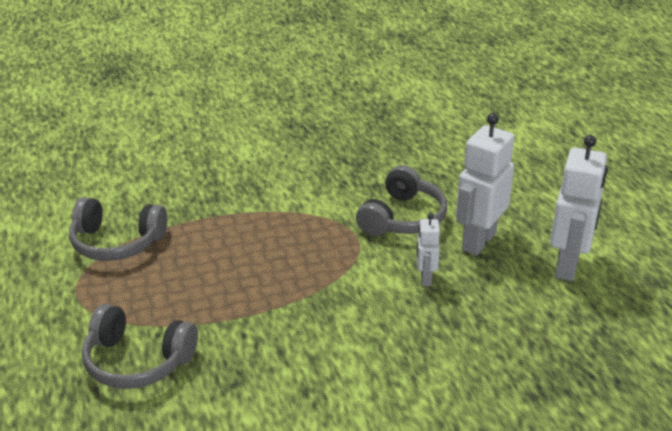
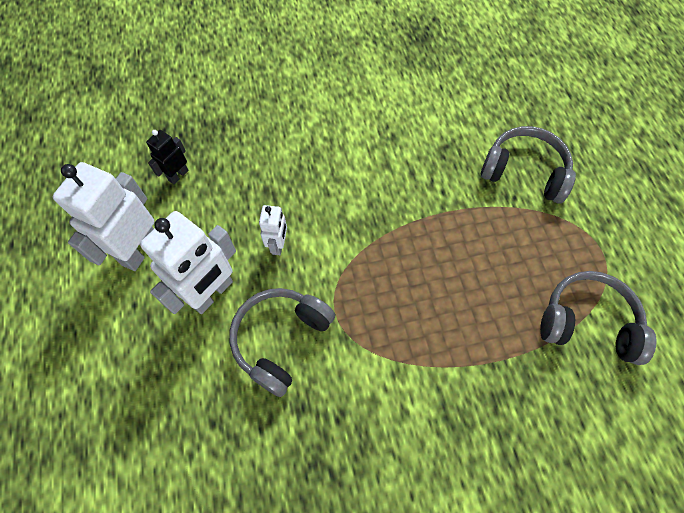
camera: 175 degrees left, 30 degrees up
none -> black robot [146,130,189,184]

